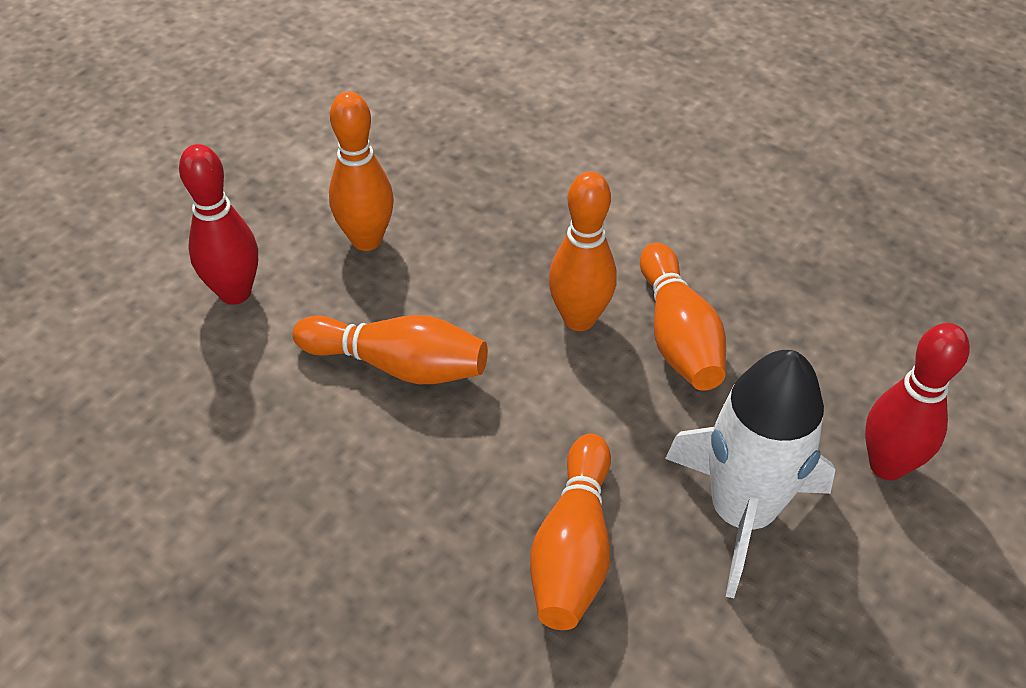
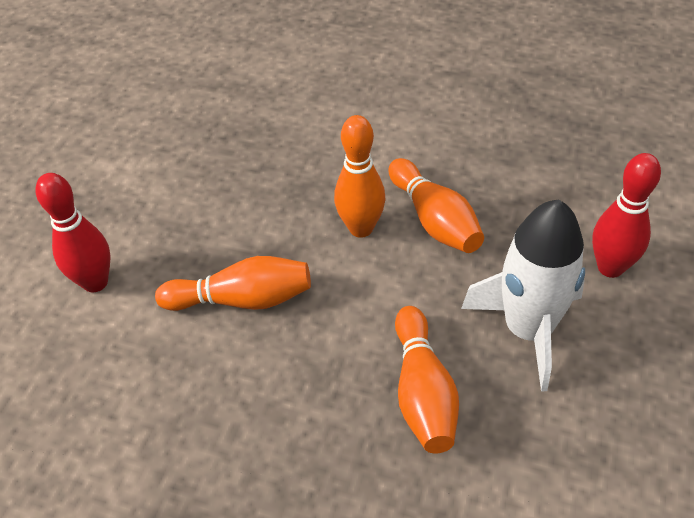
camera: 15 degrees left, 0 degrees up
orange bowling pin [329,91,394,251] -> none

